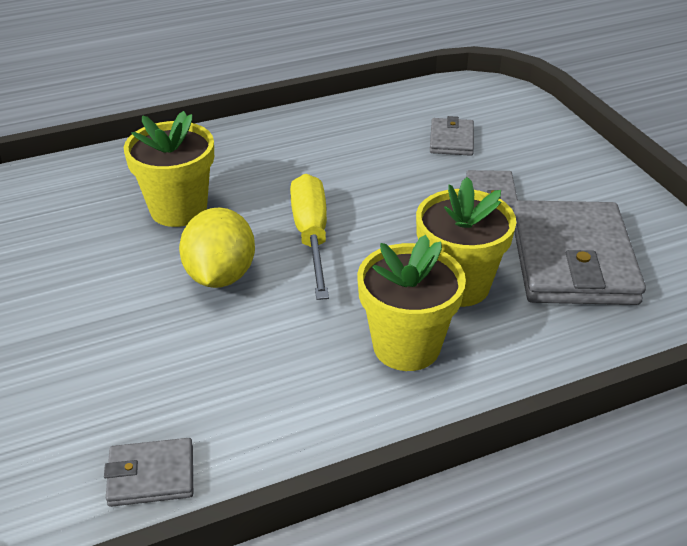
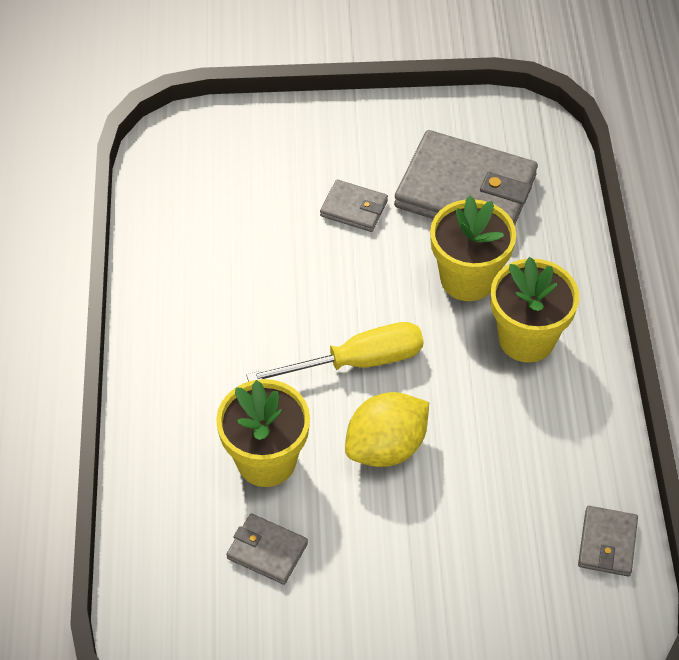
camera: 70 degrees left, 15 degrees up
yellow lemon [179,207,255,288] -> yellow lemon turned 60 degrees counterclockwise [345,392,429,467]
yellow screwdriver [290,174,329,300] -> yellow screwdriver turned 150 degrees clockwise [247,322,424,382]
grey wallet [430,116,474,156] -> grey wallet moved to [226,513,308,585]

